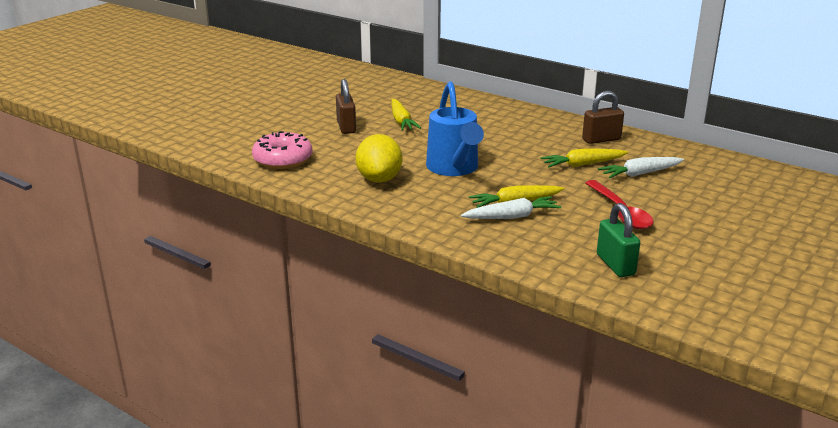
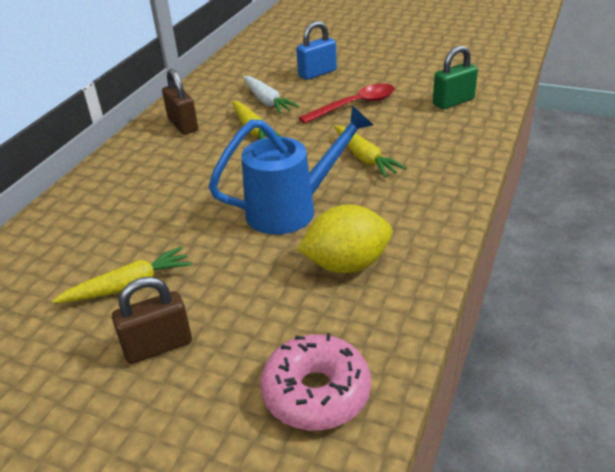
camera: 100 degrees left, 10 degrees up
white carrot [461,196,561,219] -> none
none -> blue padlock [296,21,337,80]

